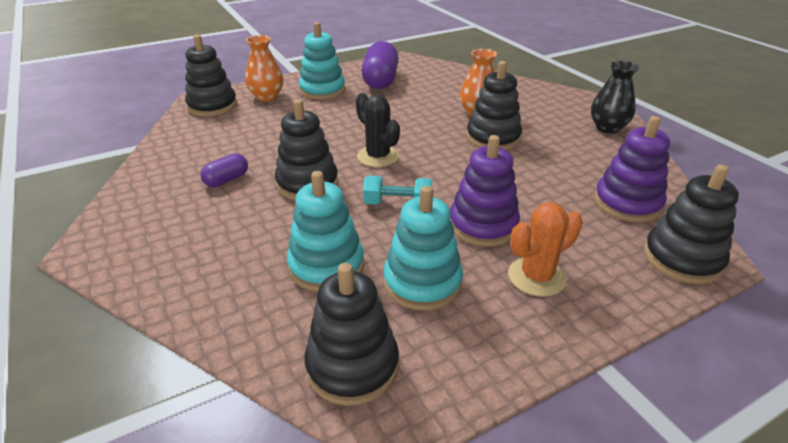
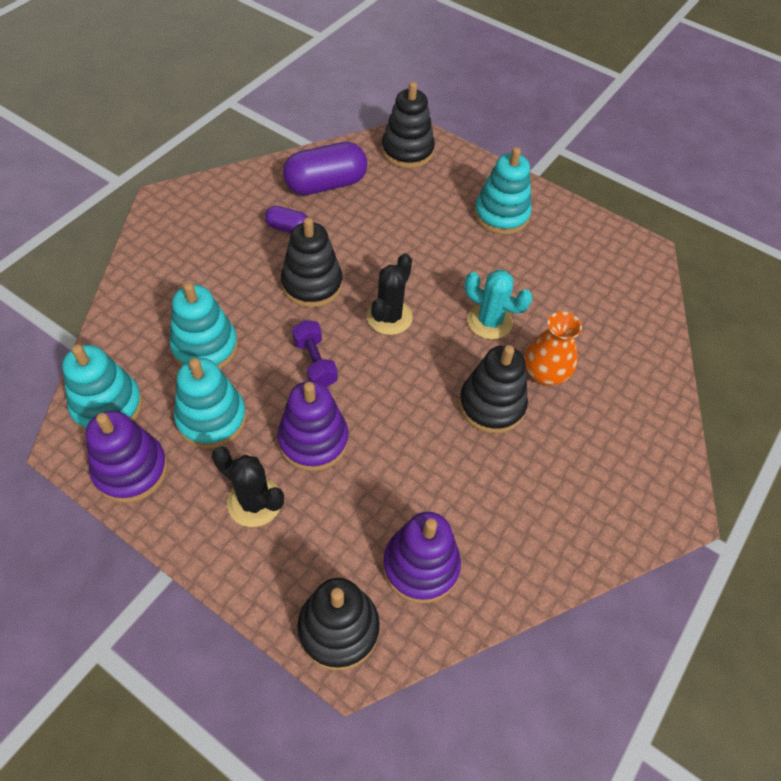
camera: 60 degrees right, 20 degrees up
orange vase [245,35,284,101] -> none
black stacking toy [305,263,399,406] -> turquoise stacking toy [62,344,143,432]
purple capsule [362,41,399,89] -> purple capsule moved to [283,142,367,195]
turquoise dumbbell [363,176,432,204] -> purple dumbbell [292,320,338,387]
orange cactus [508,202,583,297] -> black cactus [212,446,284,527]
black vase [591,61,639,134] -> none
none -> purple stacking toy [85,410,168,503]
none -> turquoise cactus [465,269,533,339]

